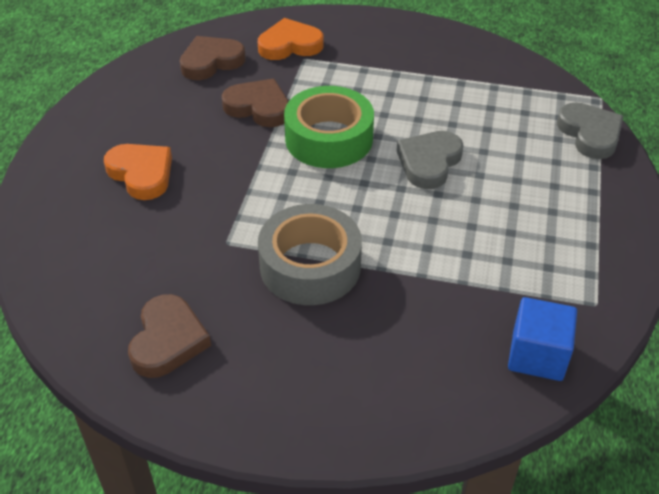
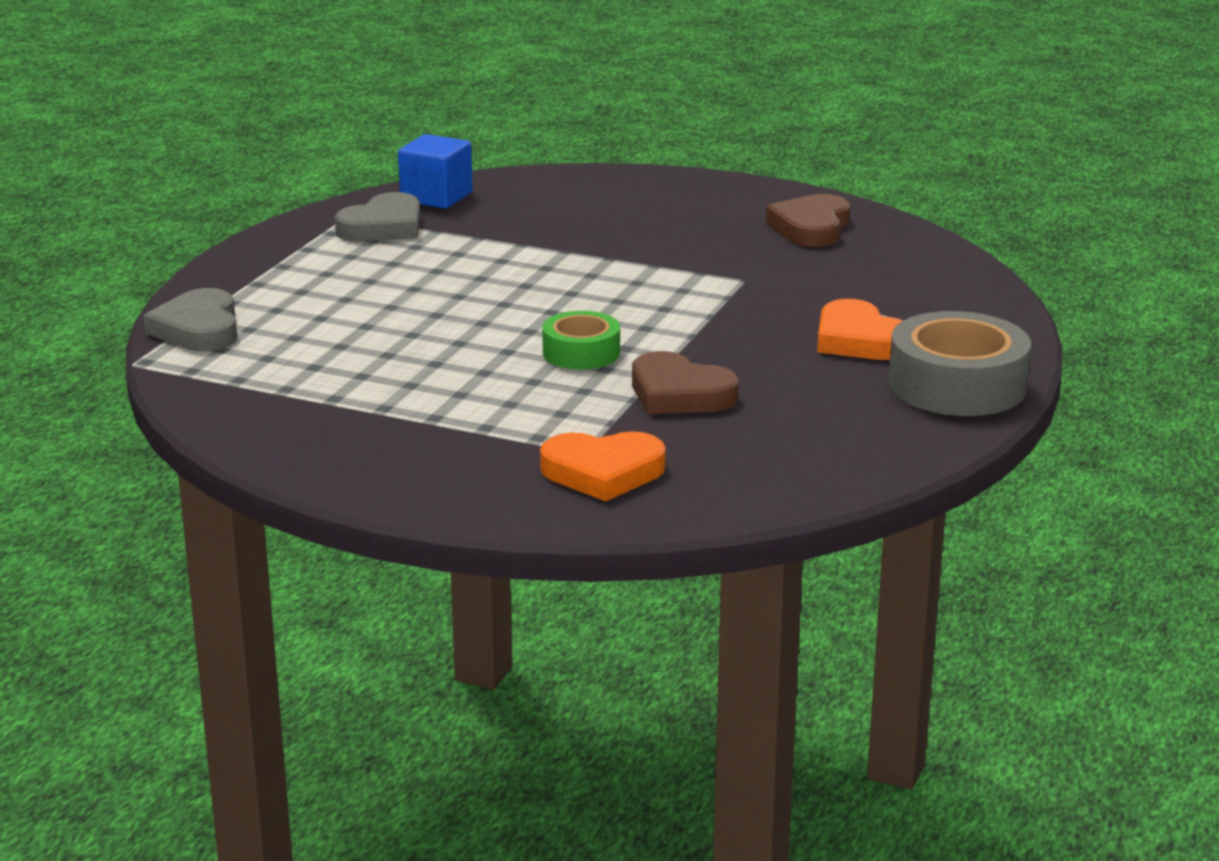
camera: 170 degrees left, 20 degrees down
brown heart [180,36,246,80] -> none
grey tape [258,204,362,305] -> grey tape moved to [889,311,1031,416]
green tape [284,86,374,168] -> green tape [542,311,620,369], size x0.59
grey heart [397,131,464,189] -> grey heart moved to [335,192,420,242]

